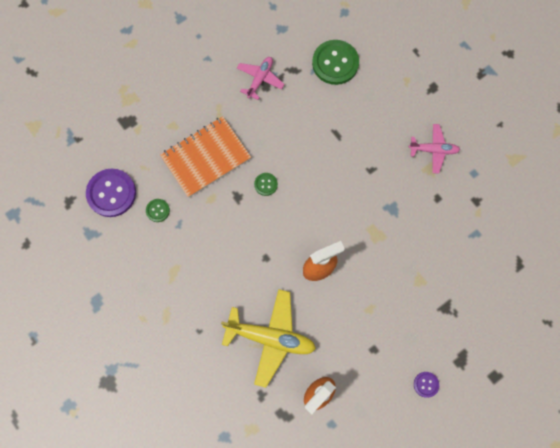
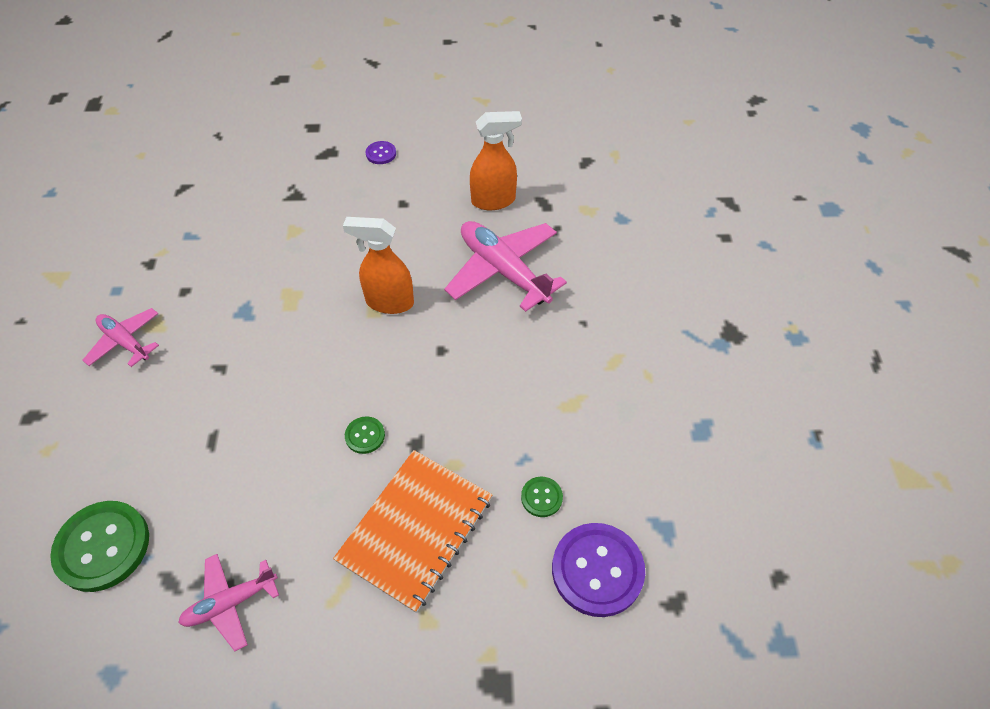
camera: 145 degrees left, 20 degrees down
orange notebook [160,116,251,198] -> orange notebook turned 60 degrees counterclockwise [333,450,492,613]
yellow plane [221,289,316,388] -> pink plane [444,221,567,312]

